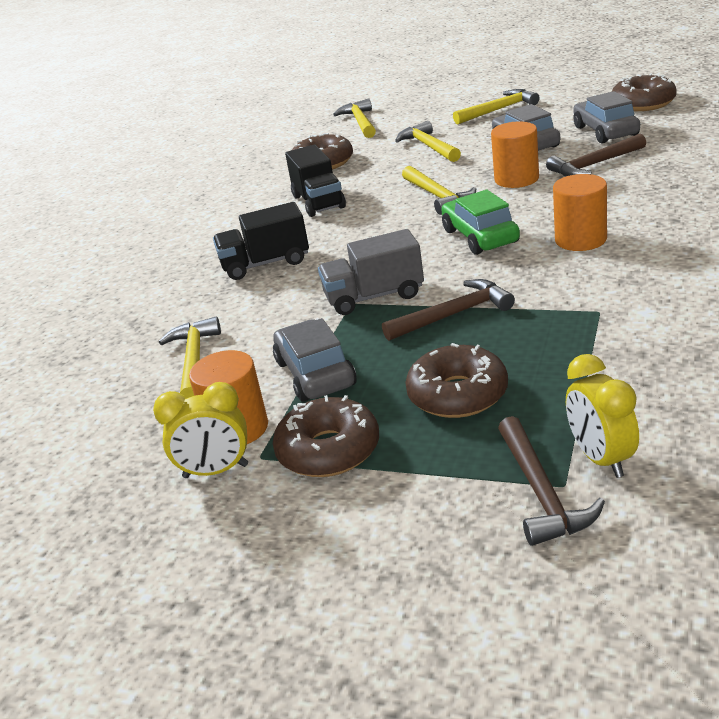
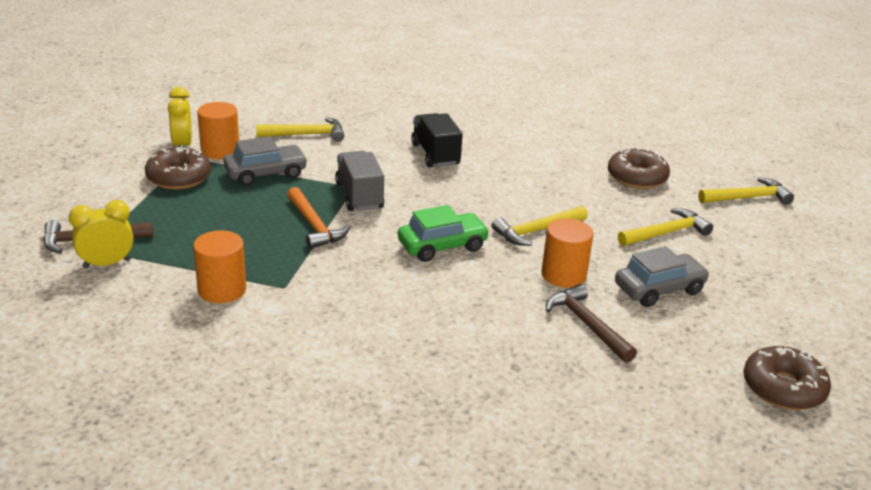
camera: 80 degrees right, 0 degrees up
black truck [285,145,346,217] -> none
brown hammer [382,279,515,341] -> orange hammer [287,187,350,249]
brown donut [405,343,508,418] -> none
yellow hammer [453,89,540,124] -> none
orange cylinder [553,174,607,251] -> orange cylinder moved to [193,230,246,303]
grey car [573,91,640,144] -> none

